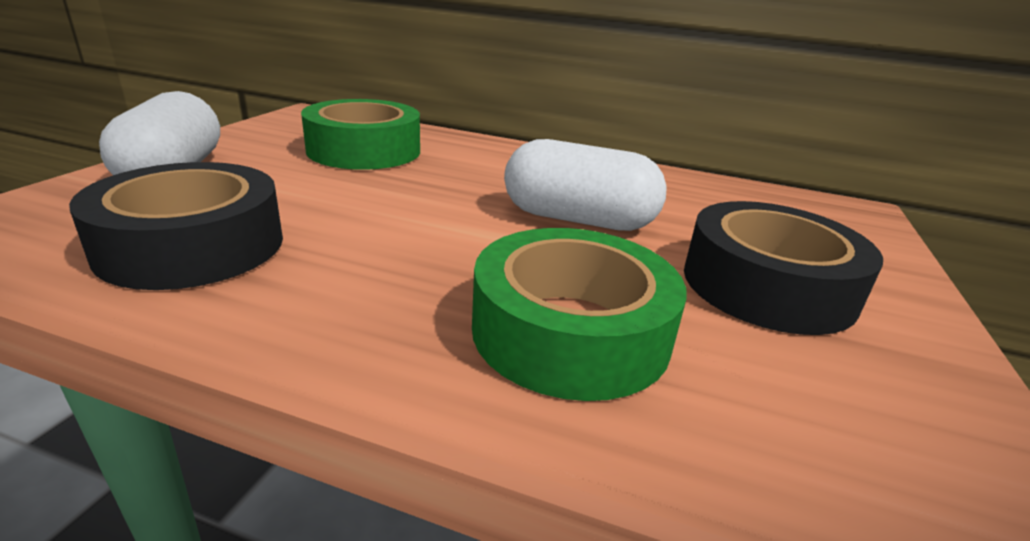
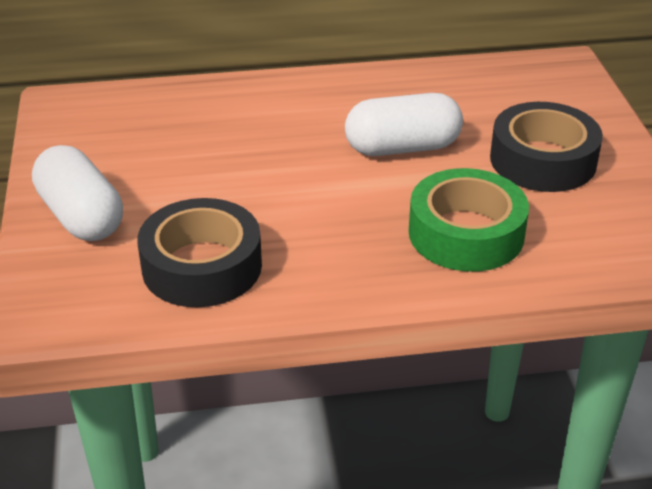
camera: 25 degrees left, 10 degrees up
green tape [301,99,420,170] -> none

